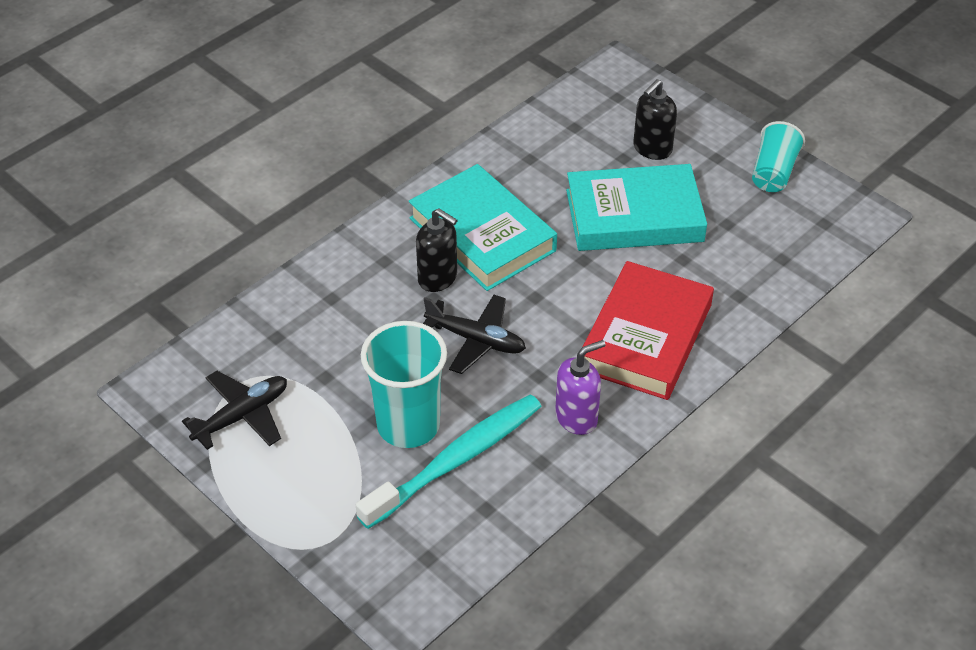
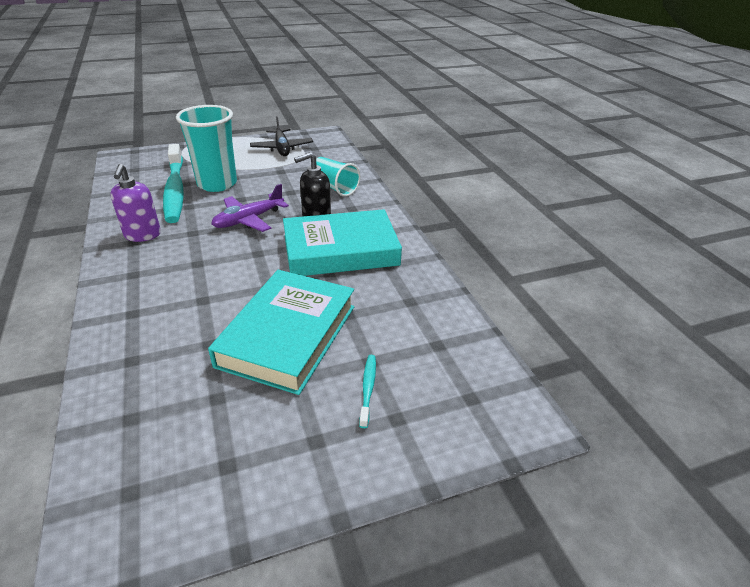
camera: 115 degrees right, 10 degrees down
black plane [423,295,526,374] -> purple plane [211,184,289,232]
red book [583,261,714,400] -> none
black soap dispenser [633,79,677,160] -> turquoise toothbrush [359,355,376,428]
turquoise cup [752,121,805,192] -> turquoise cup moved to [316,157,360,197]

